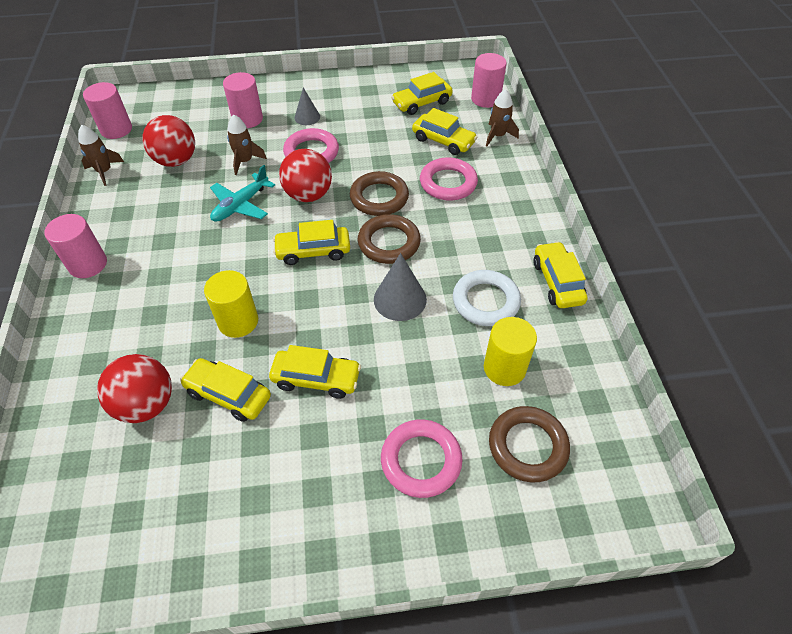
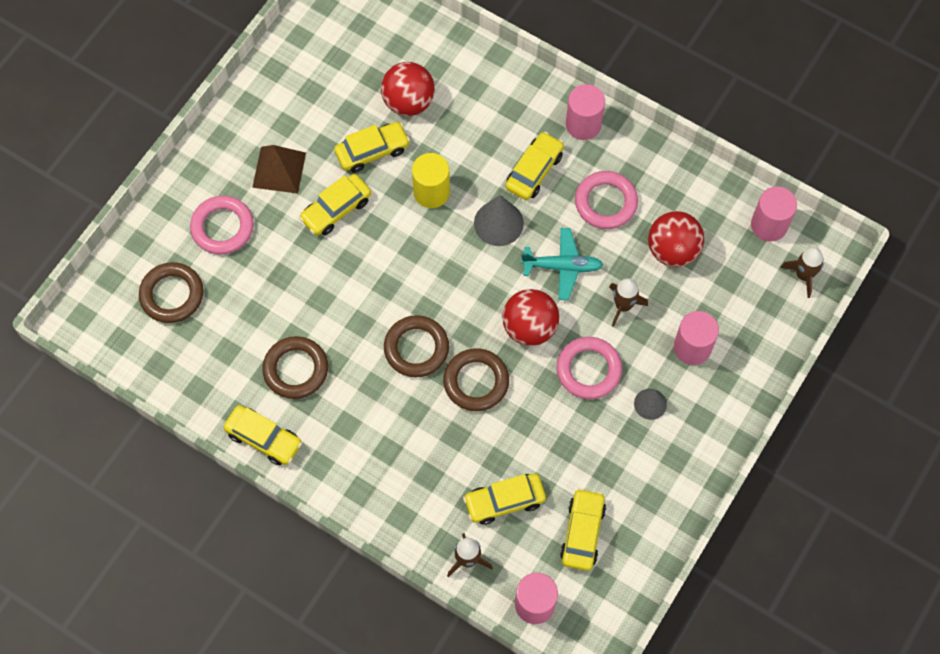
camera: 130 degrees right, 15 degrees up
brown rocket [78,125,124,186] -> brown rocket moved to [780,247,824,298]
turquoise plane [210,165,275,222] -> turquoise plane turned 105 degrees clockwise [521,228,603,300]
yellow car [273,220,350,265] -> yellow car moved to [505,131,564,200]
grey cone [374,253,427,321] -> grey cone moved to [474,195,524,246]
pink ring [420,157,478,201] -> pink ring moved to [575,171,638,229]
white ring [453,270,521,326] -> brown ring [262,336,328,399]
yellow cylinder [484,317,537,386] -> none
none -> brown pyramid [252,145,306,194]

